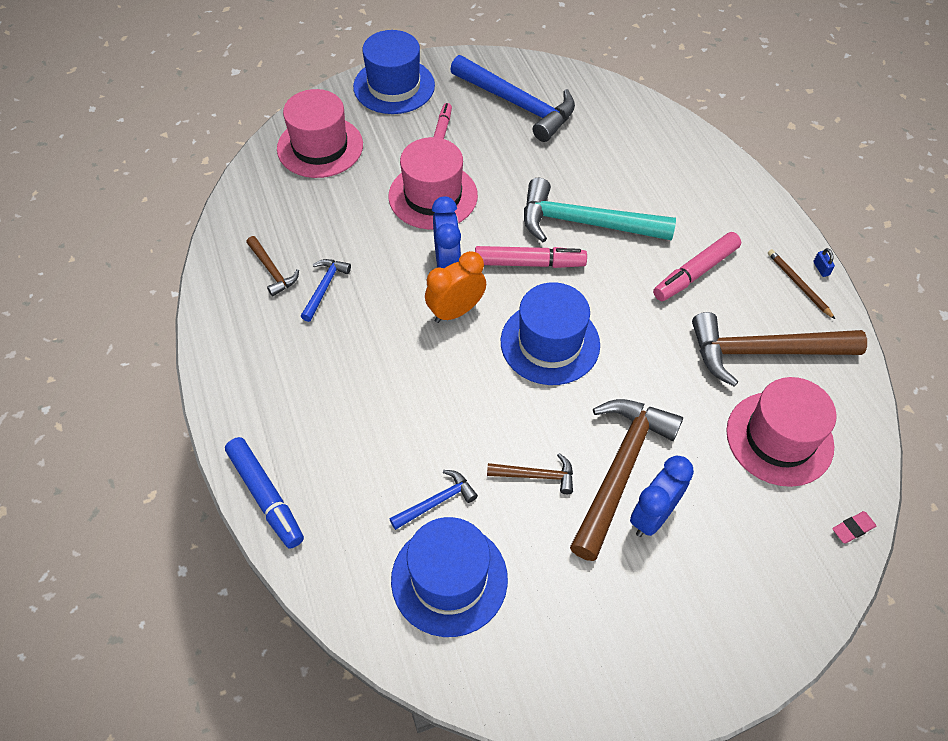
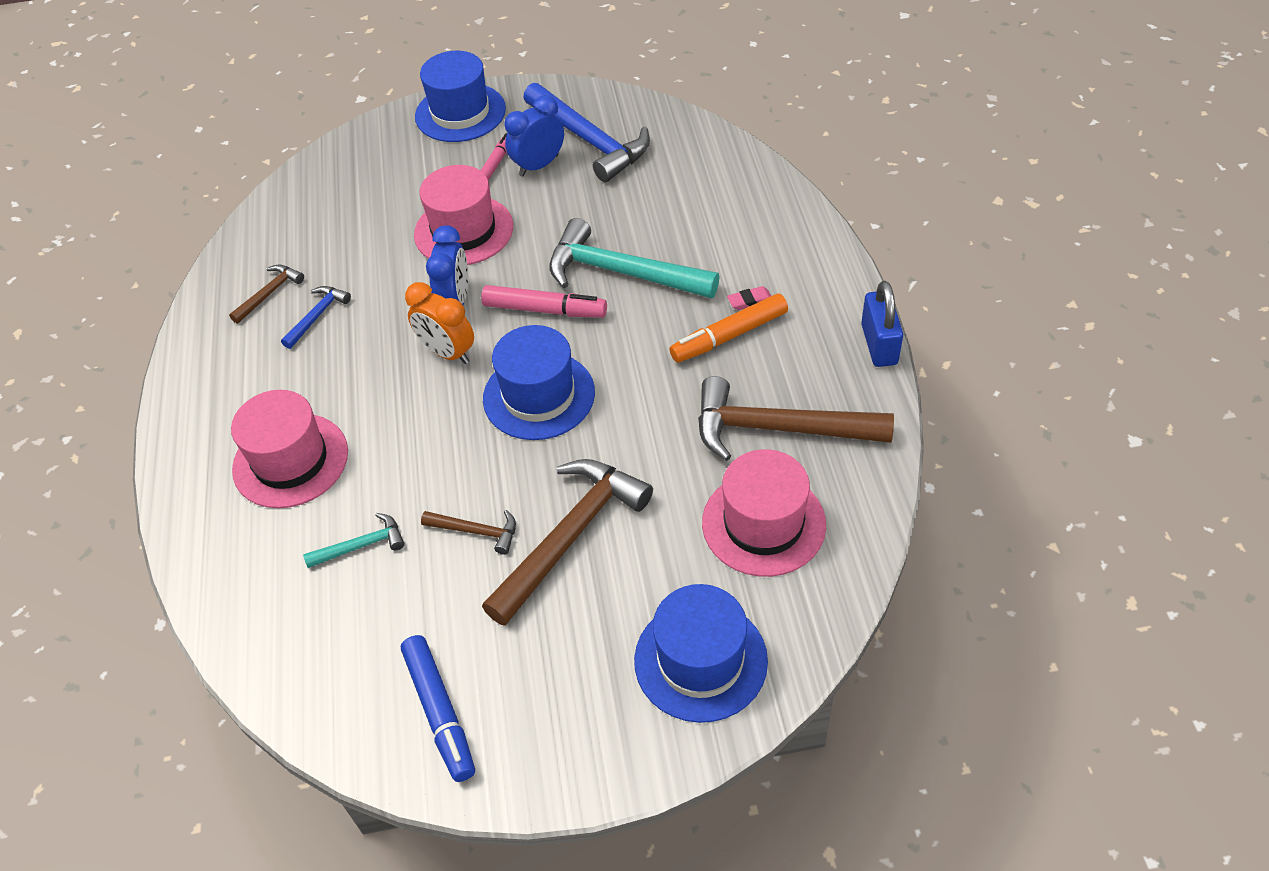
camera: 15 degrees right, 5 degrees down
blue marker [225,437,304,548] -> blue marker moved to [401,635,475,782]
brown hammer [246,236,299,296] -> brown hammer turned 120 degrees counterclockwise [229,264,304,324]
pink hat [277,89,363,178] -> pink hat moved to [231,390,348,508]
blue hammer [389,470,478,530] -> turquoise hammer [303,513,404,568]
blue hat [391,517,508,637] -> blue hat moved to [634,584,768,723]
orange clock [425,251,486,323] -> orange clock turned 120 degrees counterclockwise [405,282,474,364]
blue clock [630,456,694,537] -> blue clock moved to [504,95,564,177]
pink marker [653,232,741,301] -> orange marker [669,293,788,363]
brown pencil [768,249,835,319] -> none
blue padlock [813,248,835,277] -> blue padlock [861,281,903,367], size x2.45
pink eraser [832,511,877,543] -> pink eraser moved to [727,286,771,310]

